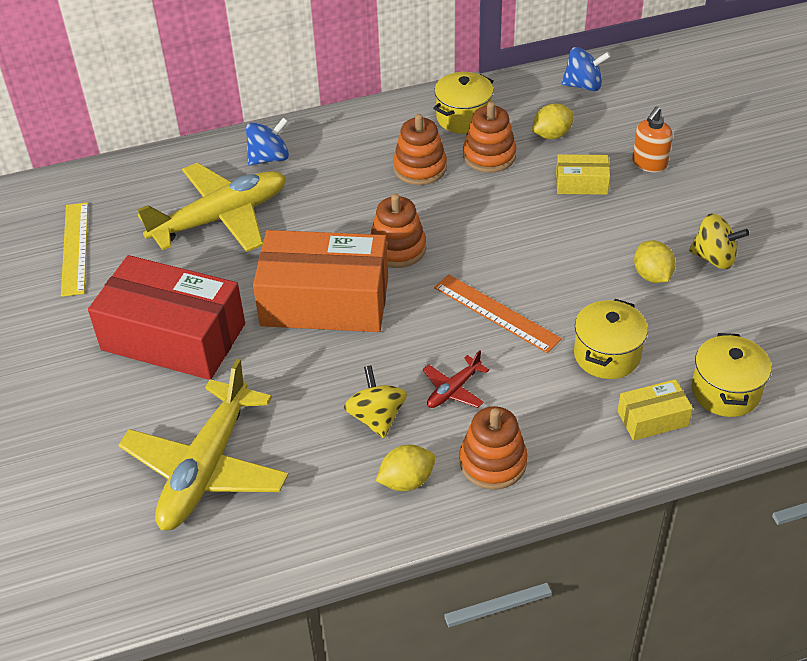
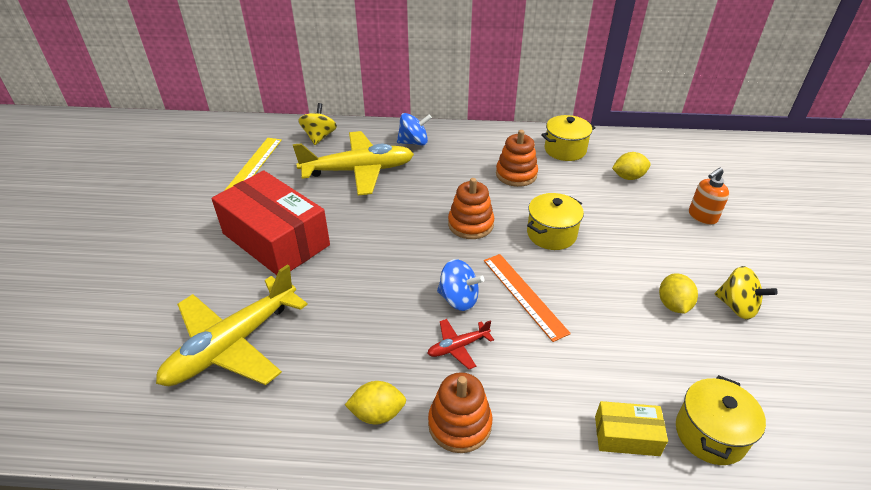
camera: 20 degrees right, 5 degrees down
orange box [253,230,388,332] -> none
yellow spinning top [344,365,407,438] -> yellow spinning top moved to [298,103,337,145]
orange stacking toy [463,102,517,173] -> none
yellow box [556,154,610,195] -> none
blue spinning top [561,47,611,91] -> blue spinning top moved to [437,259,485,311]
yellow pot [574,299,648,379] -> yellow pot moved to [527,193,584,250]

